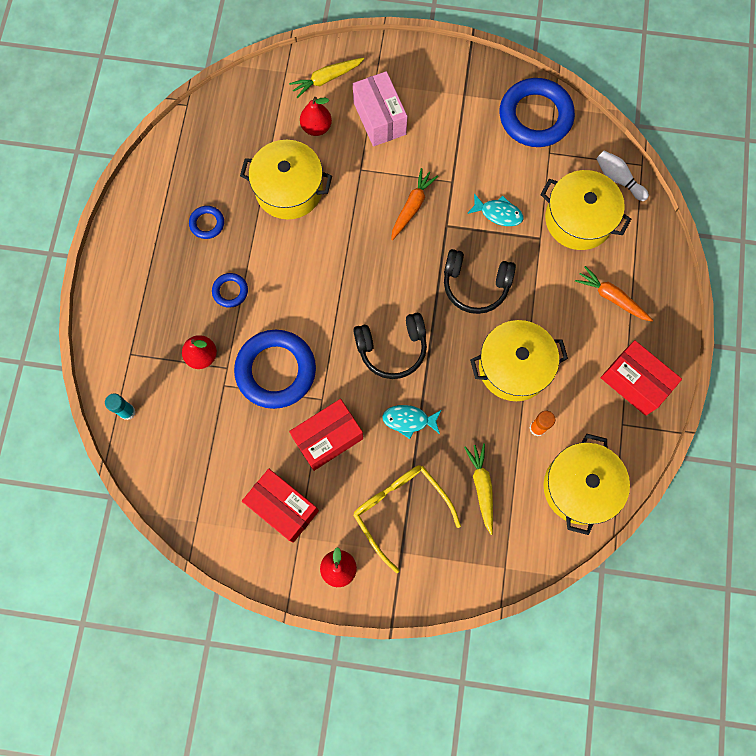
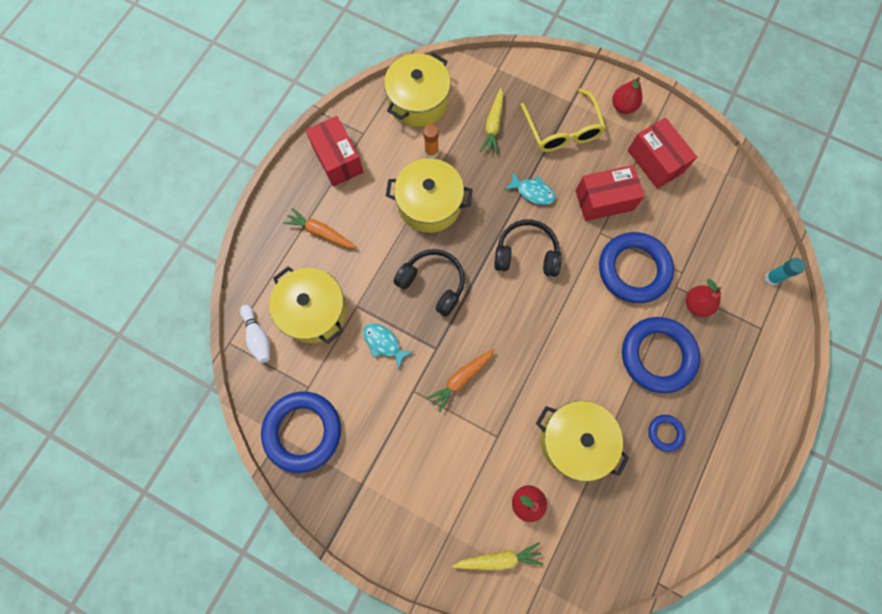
camera: 160 degrees left, 0 degrees up
blue ring [212,273,248,308] -> blue ring [622,317,700,393], size x2.19
pink box [353,71,407,147] -> none
orange carrot [575,266,653,322] -> orange carrot turned 150 degrees clockwise [283,208,357,248]

